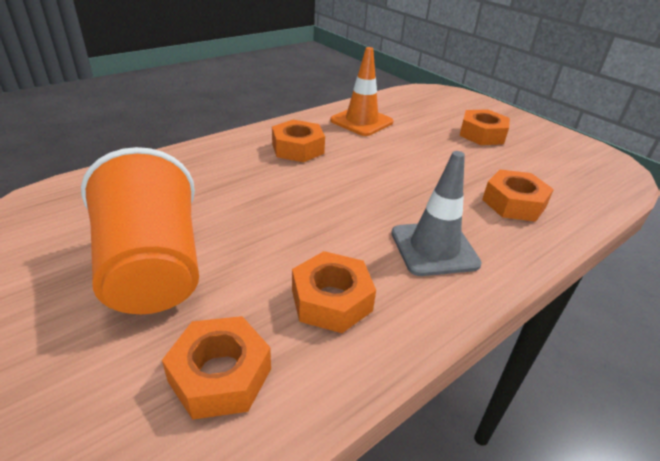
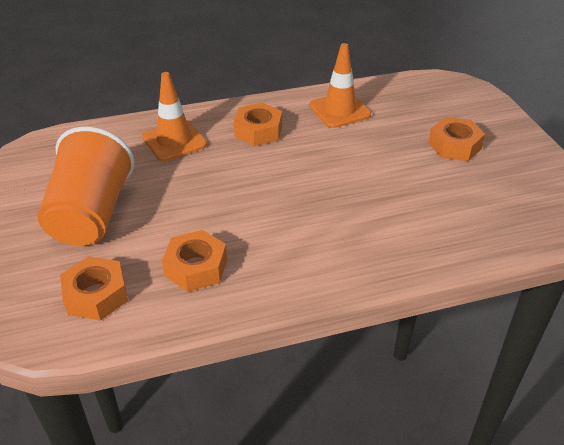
camera: 25 degrees right, 5 degrees up
grey traffic cone [391,151,482,276] -> none
orange nut [482,170,554,222] -> none
none -> orange traffic cone [142,72,207,161]

